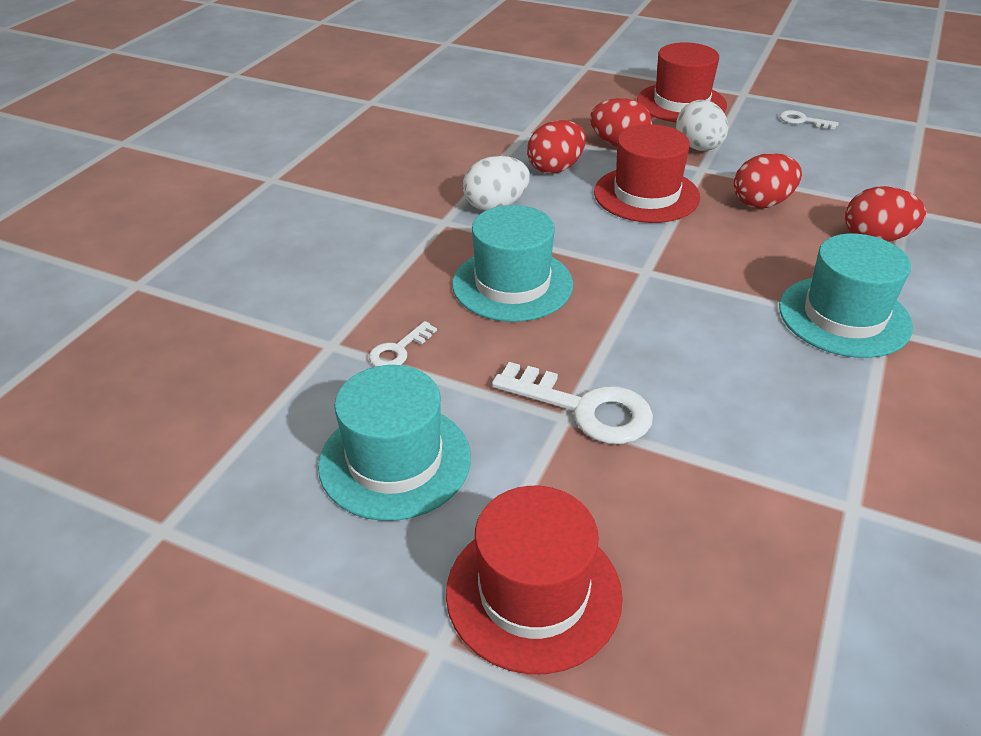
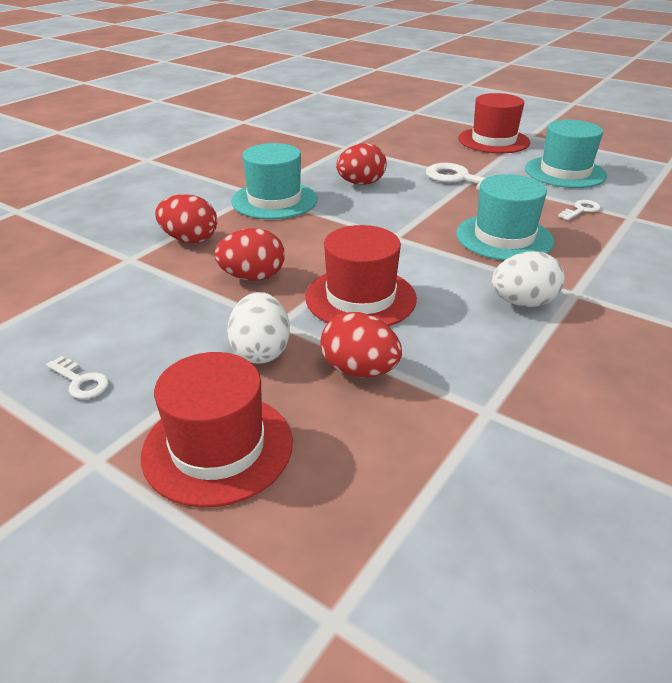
camera: 170 degrees left, 5 degrees down
red egg [527,120,586,174] -> red egg moved to [336,143,387,185]

